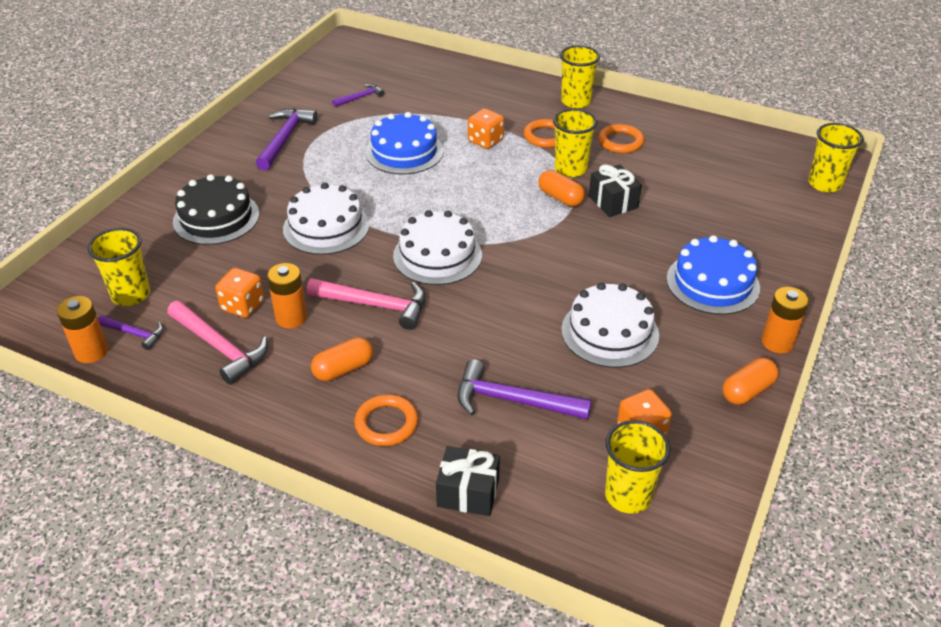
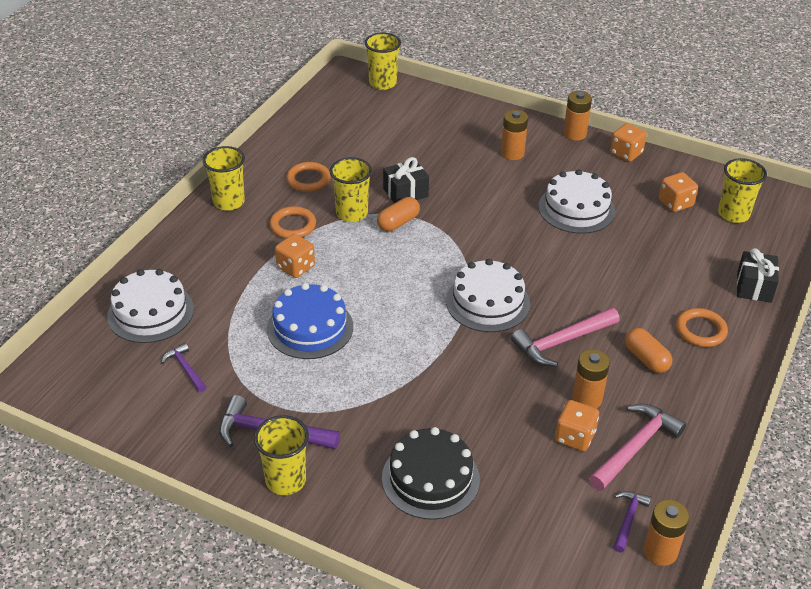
camera: 90 degrees left, 0 degrees up
yellow cup [88,228,150,306] -> yellow cup moved to [254,415,309,495]
white cake [283,183,369,255] -> white cake moved to [107,269,194,343]
pink hammer [307,278,426,330] -> pink hammer turned 135 degrees counterclockwise [511,308,620,367]
purple hammer [457,359,592,420] -> none
blue cake [666,235,760,315] -> orange battery [501,110,528,160]
orange capsule [723,358,779,405] -> orange dice [610,123,647,162]

